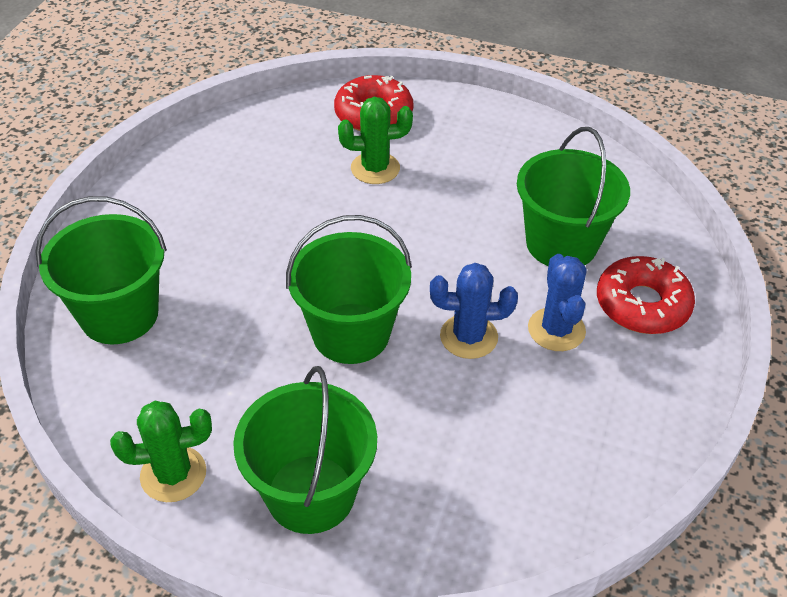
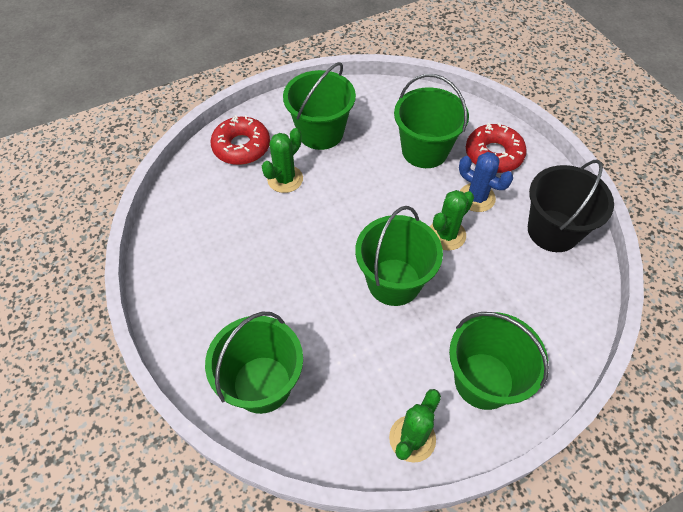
camera: 45 degrees left, 10 degrees up
blue cactus [430,263,518,359] -> green cactus [430,190,474,250]
none -> green bucket [283,62,356,150]
none -> black bucket [528,159,614,252]

